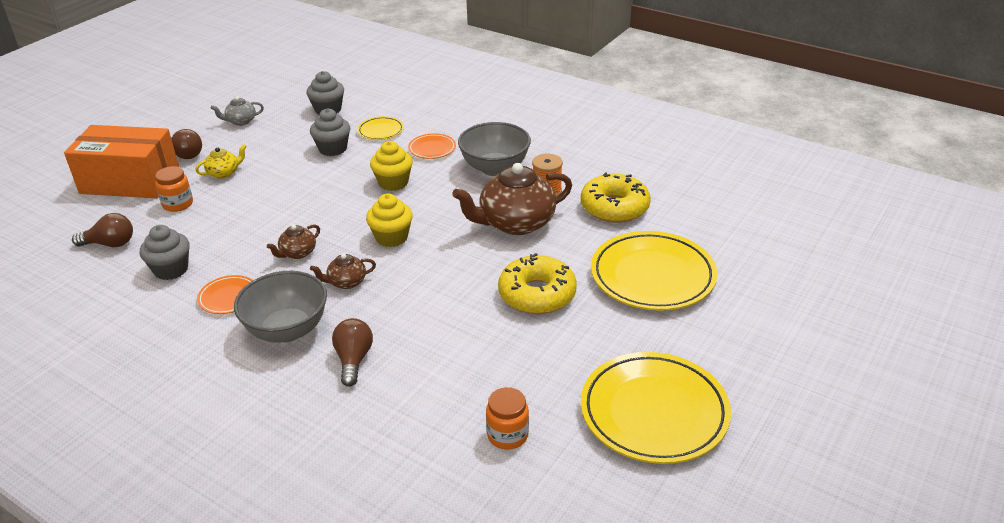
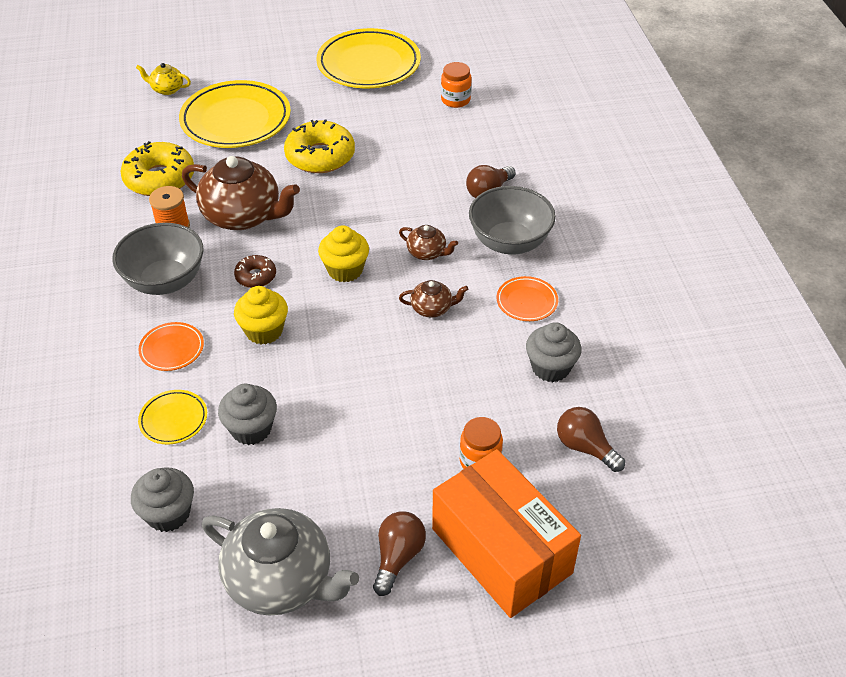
camera: 135 degrees left, 10 degrees up
yellow teapot [195,144,247,179] -> yellow teapot moved to [136,63,191,95]
grey teapot [211,97,264,126] -> grey teapot [202,508,359,616], size x2.11
none -> brown donut [234,255,276,288]

